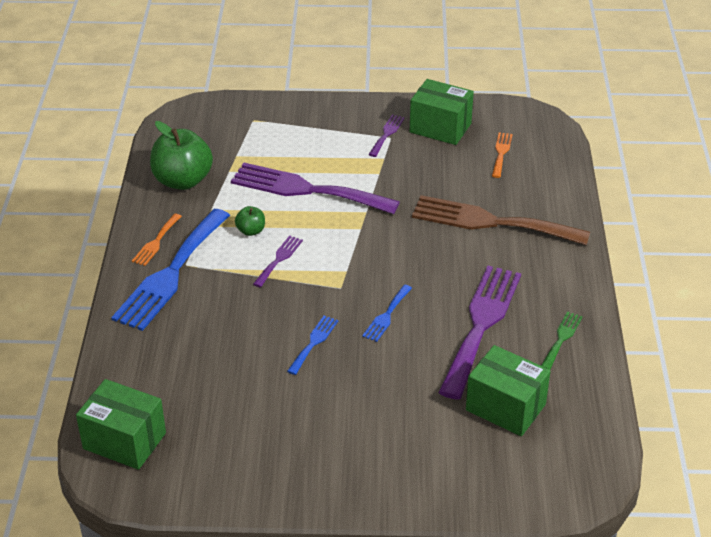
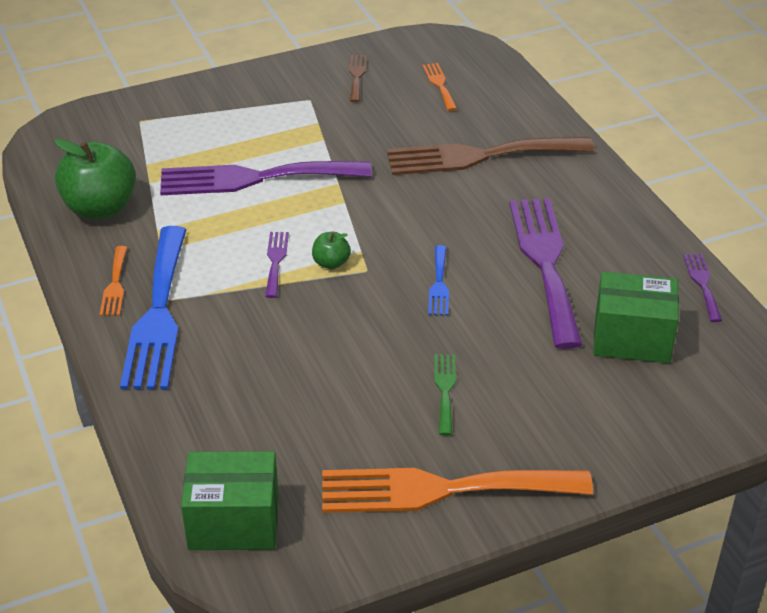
camera: 25 degrees left, 0 degrees up
green apple [235,206,265,236] -> green apple moved to [312,232,351,269]
blue fork [287,316,338,375] -> none
purple fork [368,114,405,157] -> purple fork moved to [683,253,722,322]
green box [410,79,474,145] -> brown fork [349,55,367,102]
green fork [541,311,583,370] -> green fork moved to [434,354,456,436]
none -> orange fork [322,468,593,513]

